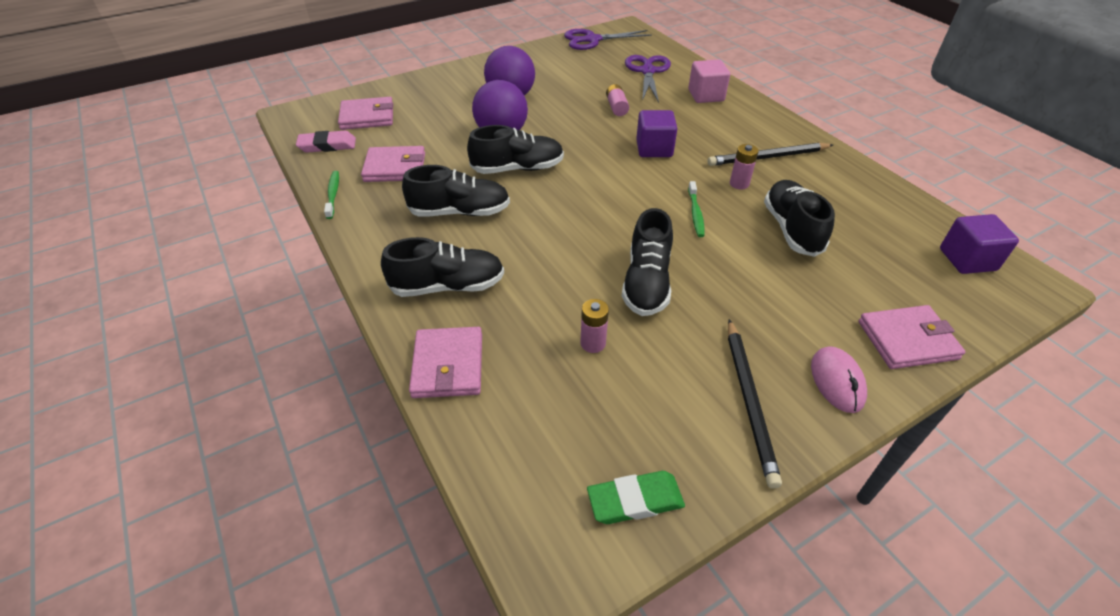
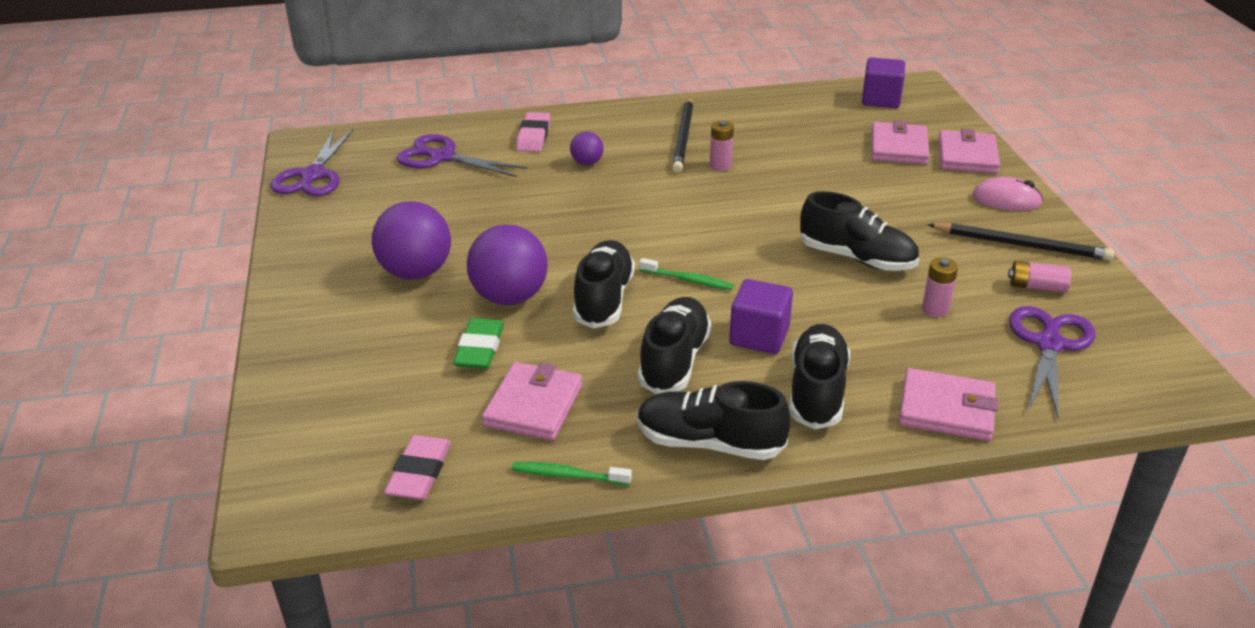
camera: 70 degrees left, 10 degrees down
pink wallet [338,97,393,130] -> pink wallet moved to [871,120,929,165]
green eraser [587,471,685,524] -> green eraser moved to [453,318,504,369]
pink battery [606,84,629,116] -> pink battery moved to [1008,261,1071,293]
purple cube [636,110,677,157] -> purple cube moved to [729,279,793,354]
pink cube [688,60,730,103] -> pink eraser [516,112,550,152]
green toothbrush [688,181,705,237] -> green toothbrush moved to [639,258,734,290]
black shoe [764,180,835,257] -> black shoe moved to [637,381,791,460]
none -> purple ball [570,131,603,165]
none -> purple scissors [1009,306,1095,418]

